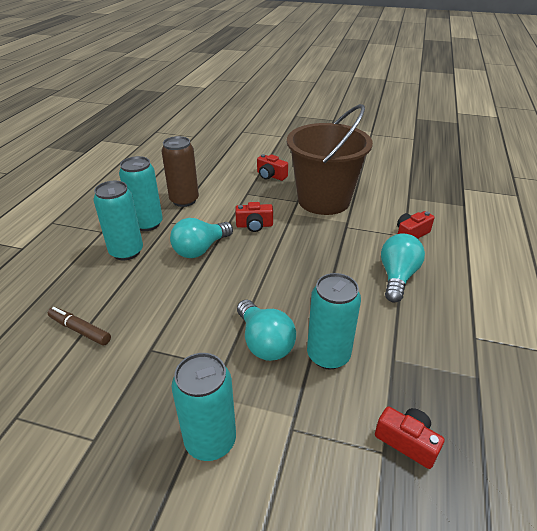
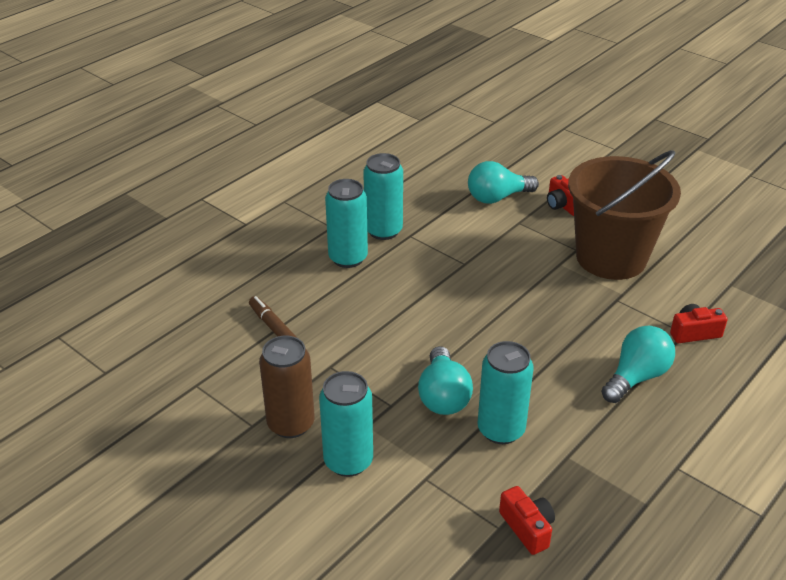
camera: 25 degrees right, 0 degrees up
brown can [161,136,199,207] -> brown can moved to [259,336,315,438]
turquoise light bulb [170,218,233,258] -> turquoise light bulb moved to [468,161,539,204]
red camera [235,202,273,232] -> none

